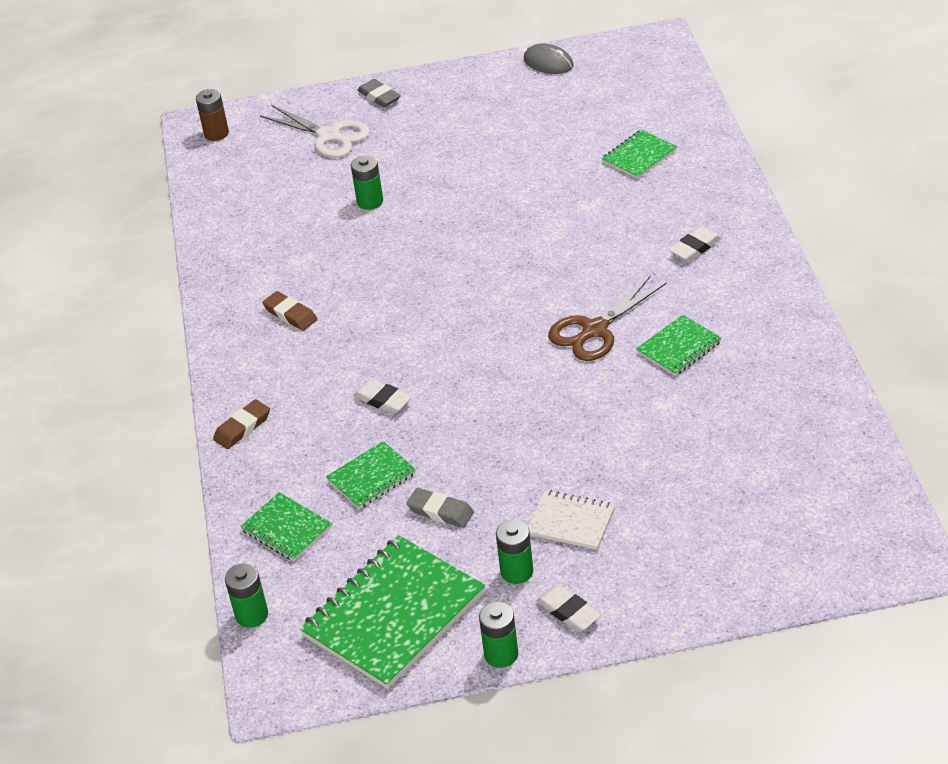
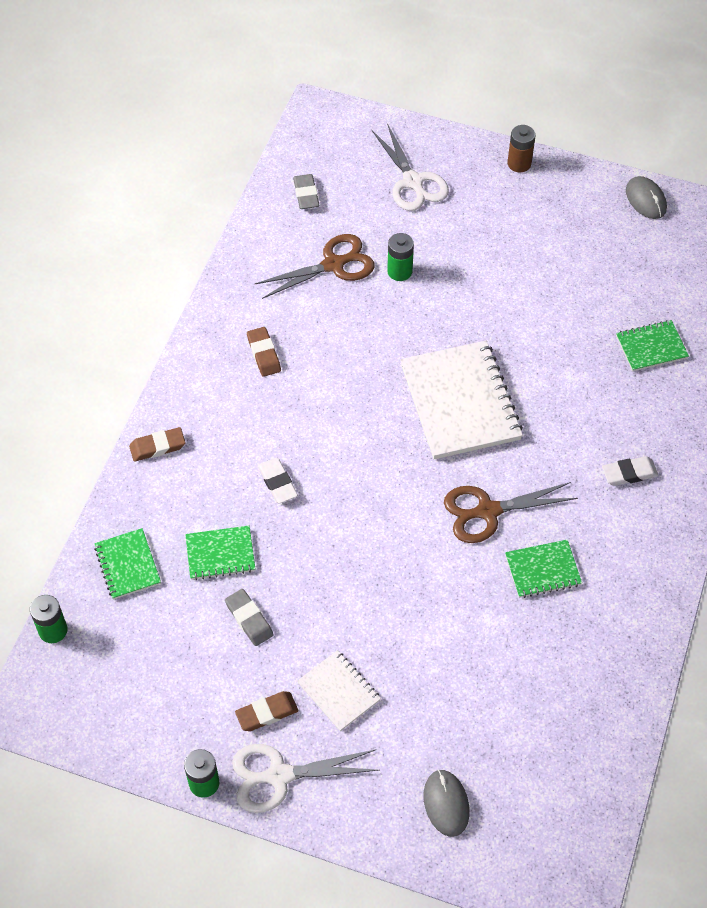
camera: 25 degrees right, 15 degrees up
brown battery [196,89,229,141] -> brown battery moved to [508,125,536,172]
green notebook [300,535,485,689] -> none
grey eraser [357,79,401,107] -> grey eraser moved to [293,174,319,209]
green battery [496,520,533,584] -> brown eraser [235,691,299,731]
white eraser [536,584,601,632] -> white scissors [232,744,379,813]
none -> brown scissors [255,234,375,299]
none -> white notebook [400,340,523,459]
none -> grey mouse [424,769,469,837]

